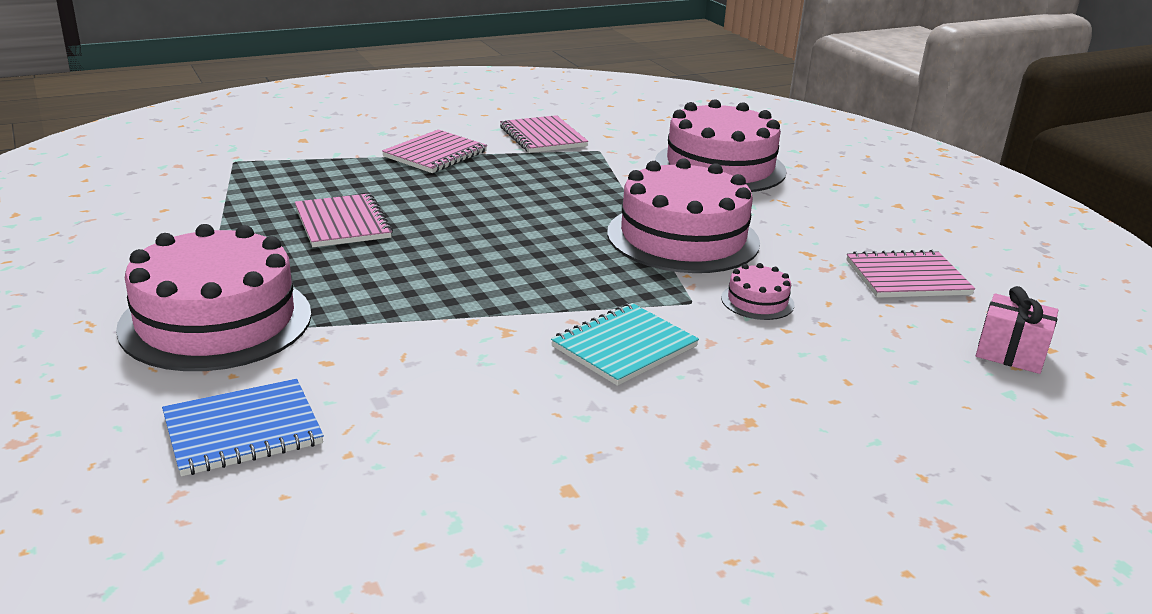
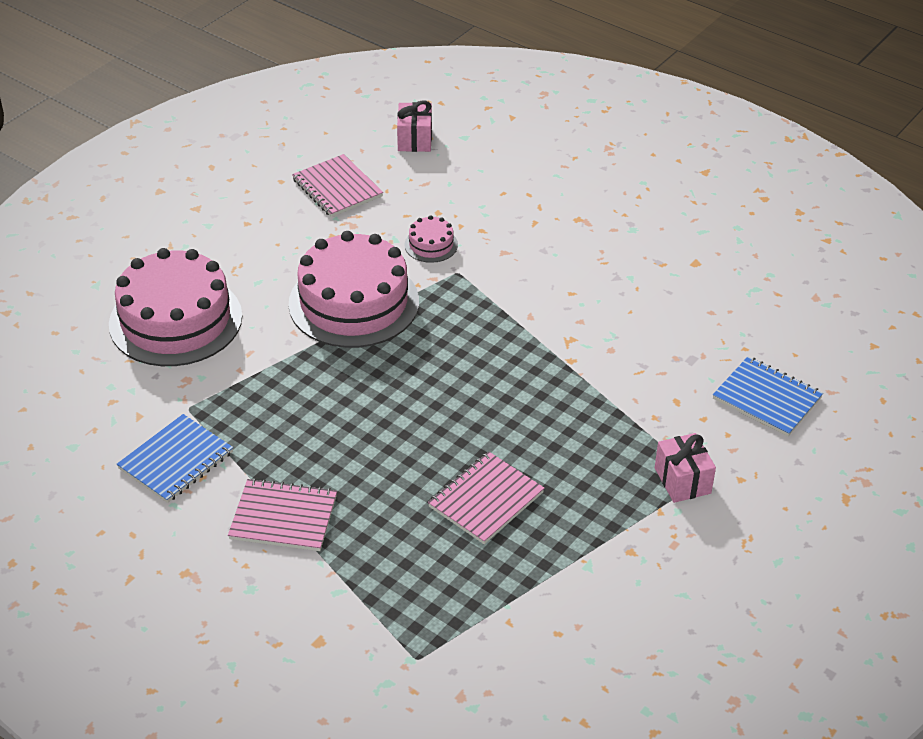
camera: 115 degrees left, 15 degrees up
pink cake [116,224,311,371] -> pink gift [655,433,716,503]
pink notebook [500,115,588,153] -> blue notebook [117,414,233,503]
turquoise notebook [551,303,699,386] -> none

